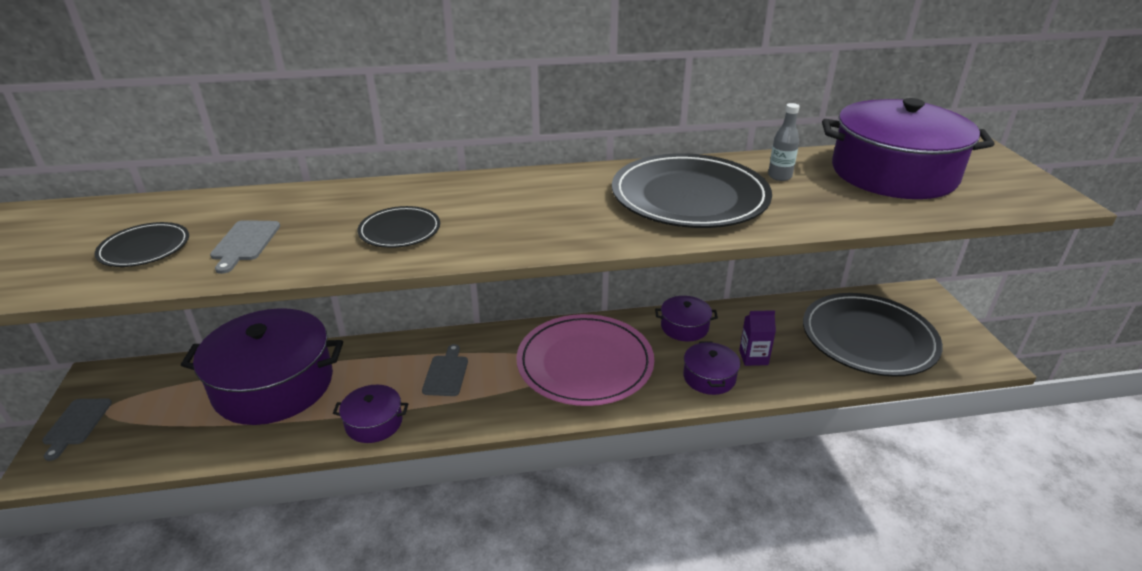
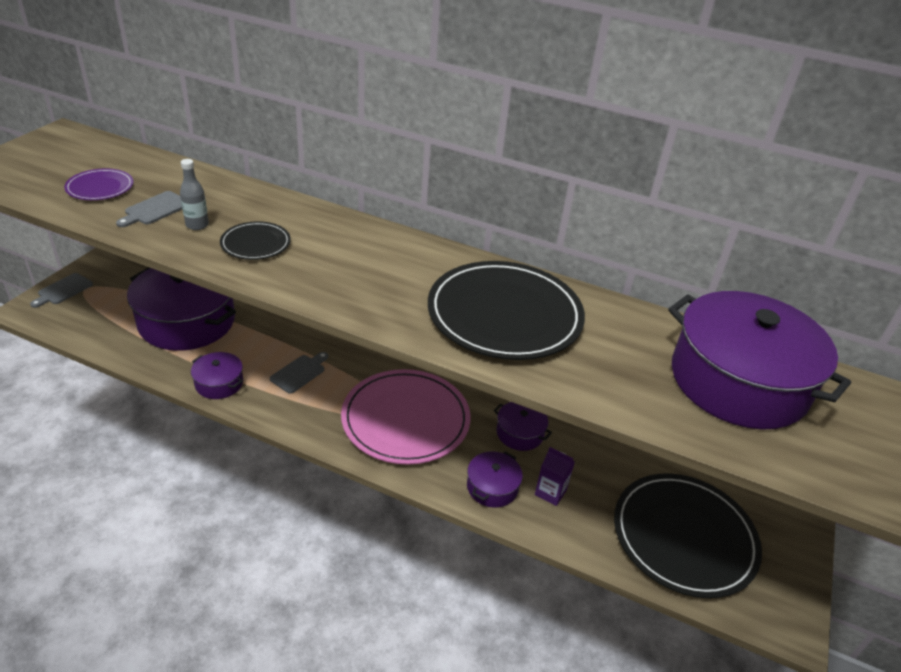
camera: 30 degrees right, 5 degrees up
black plate [95,222,189,267] -> purple plate [64,169,134,200]
grey bottle [768,103,800,181] -> grey bottle moved to [180,159,209,230]

